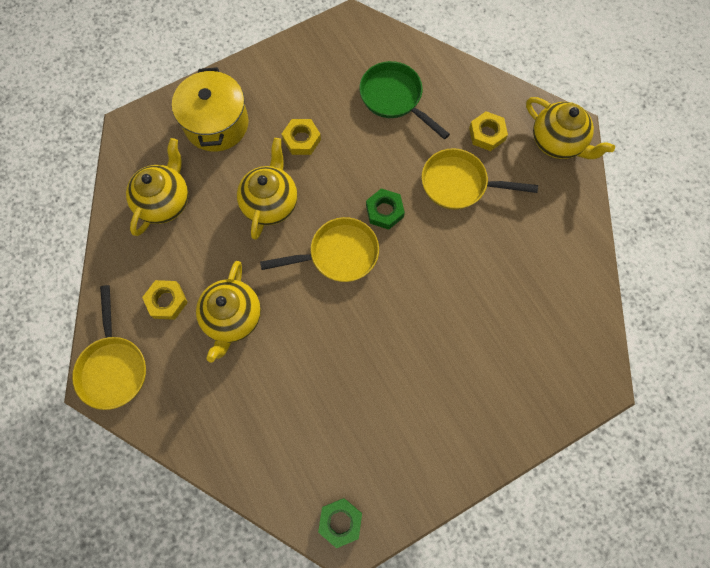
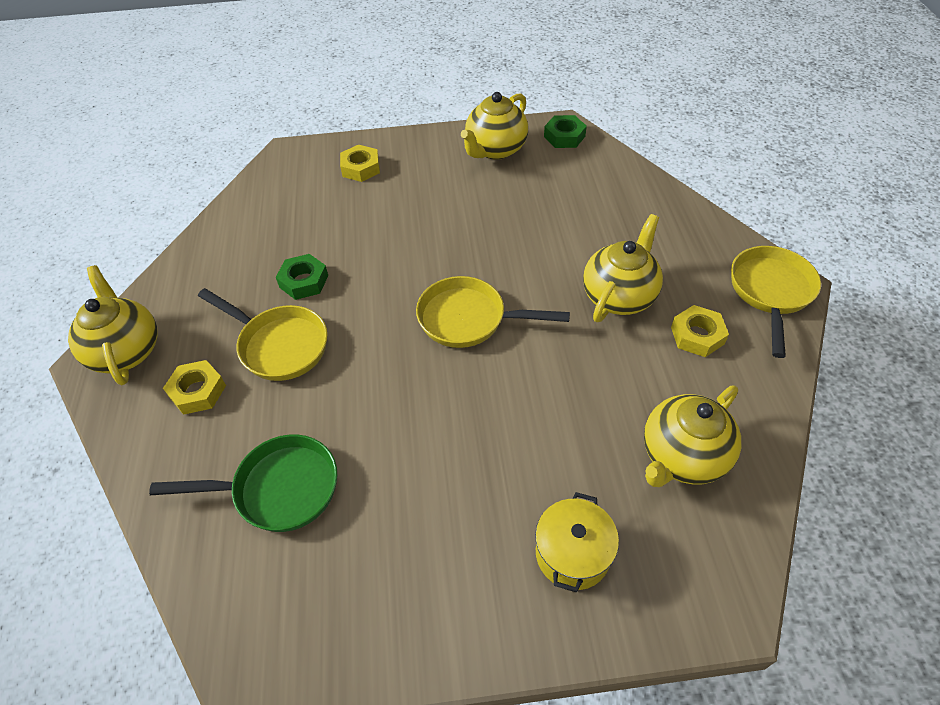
camera: 155 degrees left, 20 degrees down
yellow pot [172,67,249,152] -> yellow pot [535,492,619,593], size x0.66
yellow teapot [237,138,297,240] -> yellow teapot moved to [461,92,528,160]
yellow nut [282,119,321,155] -> yellow nut moved to [340,145,380,182]
green pan [359,61,450,140] -> green pan turned 75 degrees counterclockwise [149,434,338,532]
green nut [366,188,405,230] -> green nut moved to [276,254,328,300]

